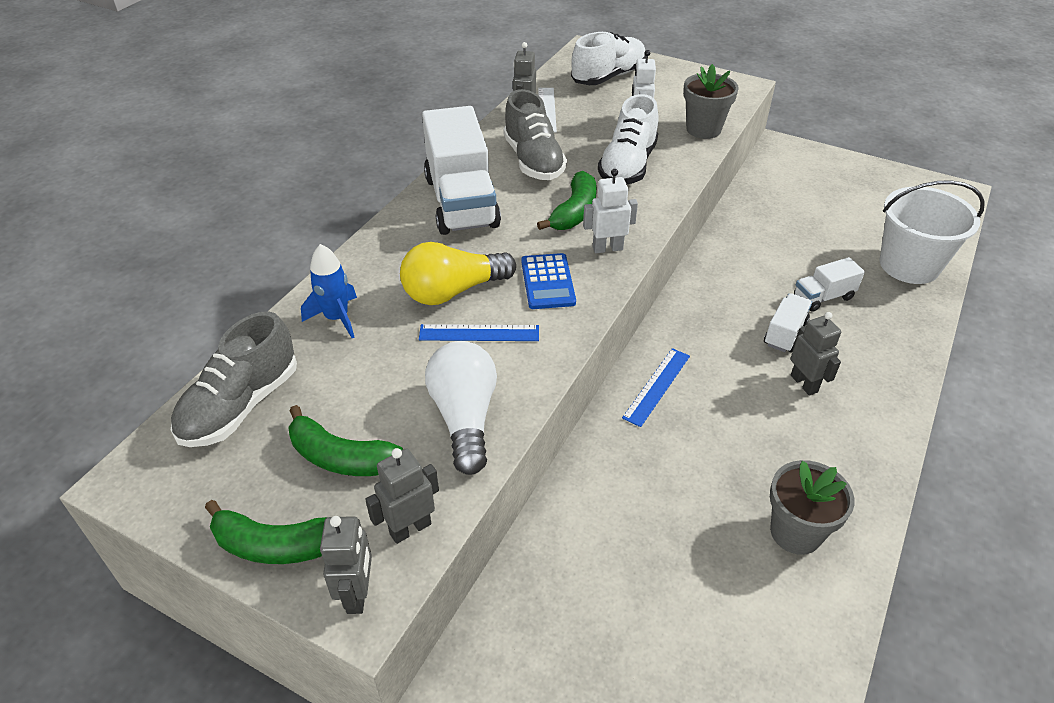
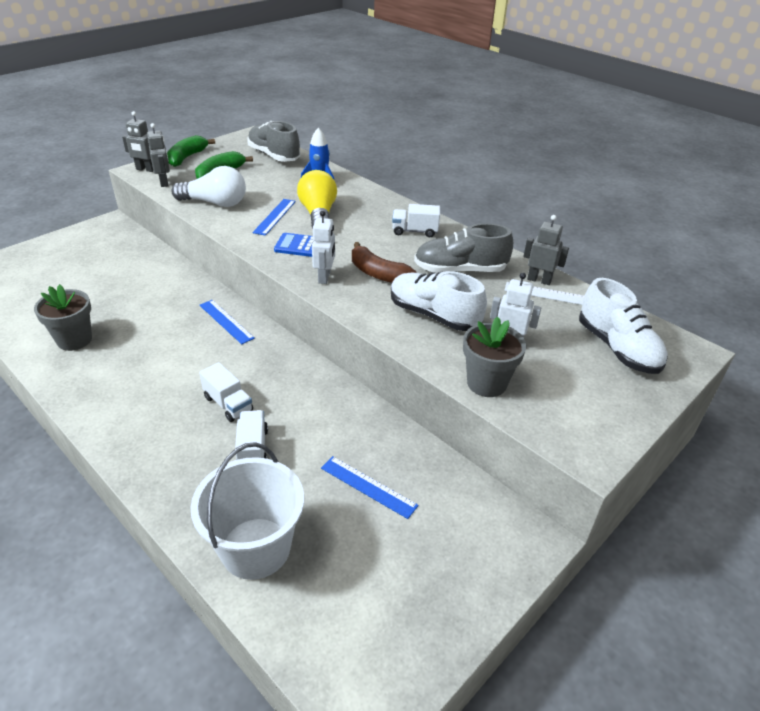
camera: 105 degrees right, 5 degrees down
white truck [422,106,501,235] -> white truck [392,204,440,237], size x0.48
green banana [537,171,597,230] -> brown banana [352,242,417,283]
grey robot [790,312,841,396] -> none
none -> blue ruler [321,456,419,519]

